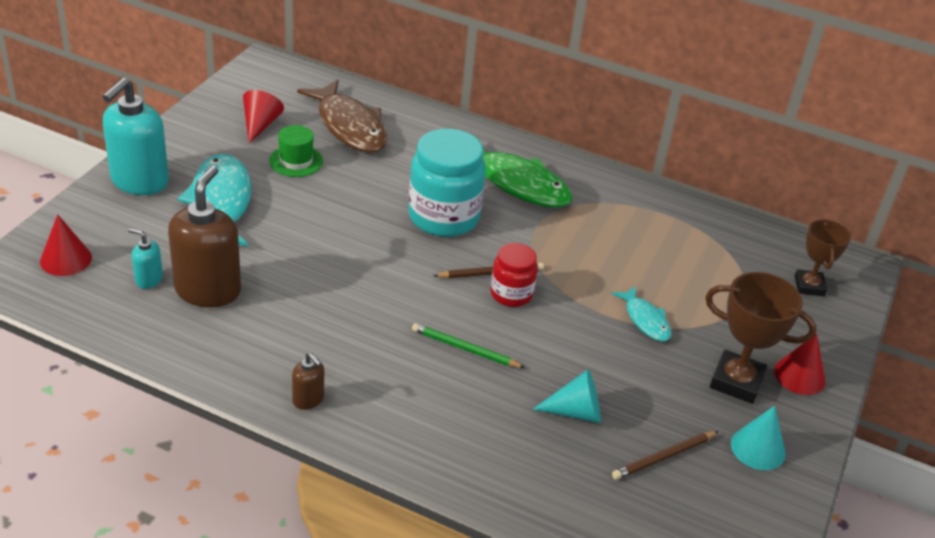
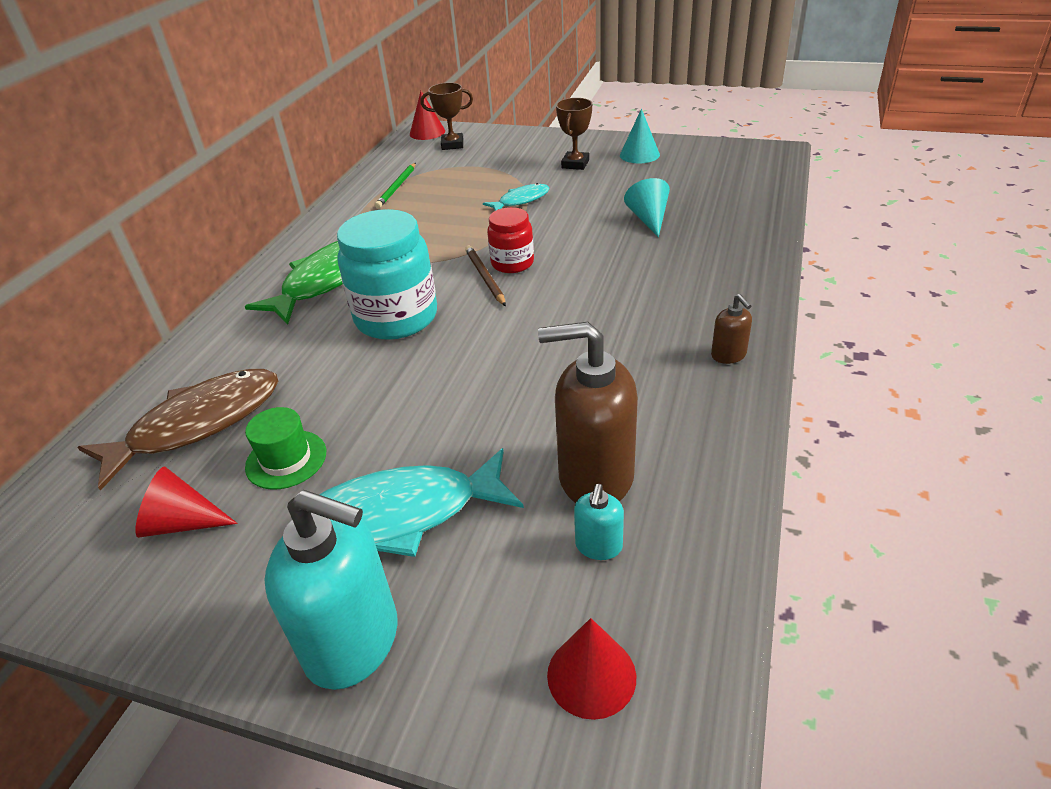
camera: 90 degrees left, 0 degrees up
brown soap dispenser [292,352,324,410] -> brown soap dispenser turned 120 degrees clockwise [711,294,752,364]
green pencil [412,323,525,368] -> green pencil moved to [375,163,416,208]
brown pencil [612,431,719,480] -> none
brown trophy [705,272,817,404] -> brown trophy [556,98,592,170], size x0.66
red cone [774,333,825,395] -> red cone moved to [410,91,445,140]

